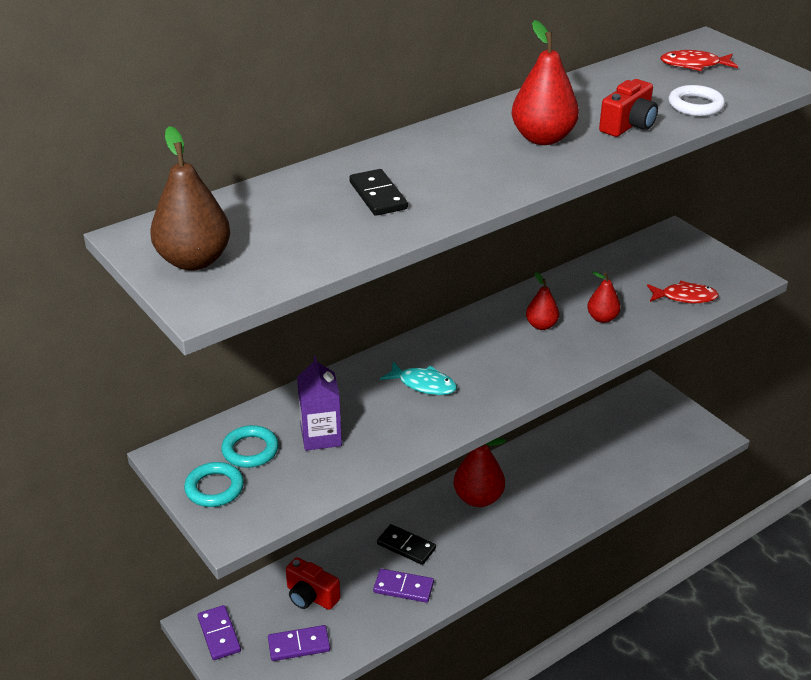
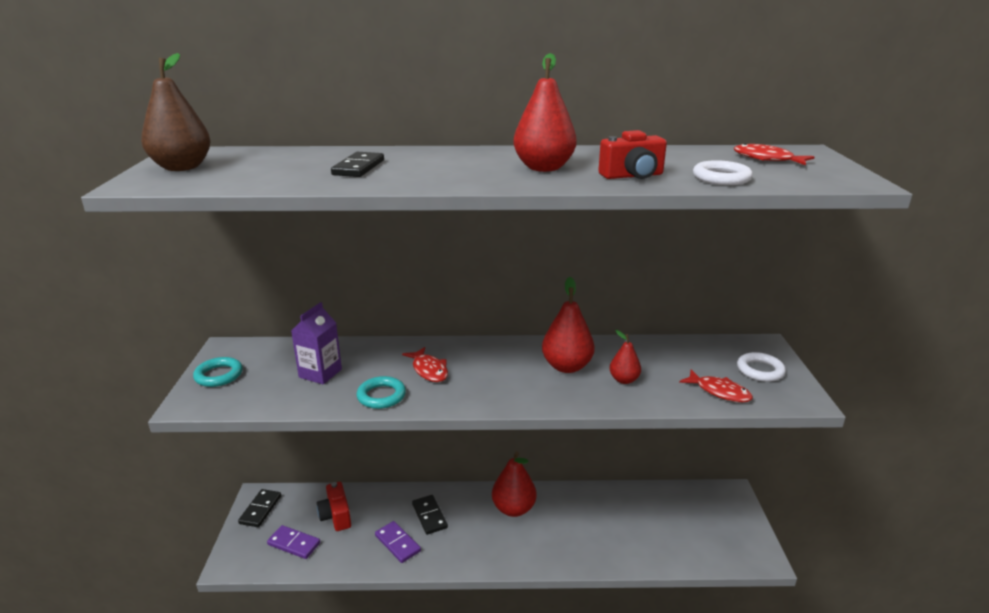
camera: 35 degrees right, 10 degrees down
purple domino [198,605,241,660] -> black domino [238,489,281,527]
turquoise ring [221,425,279,468] -> turquoise ring moved to [356,376,406,409]
turquoise fish [380,362,457,395] -> red fish [402,347,448,382]
red pear [526,272,559,330] -> red pear [542,277,595,373], size x1.72
none -> white ring [737,352,786,382]

